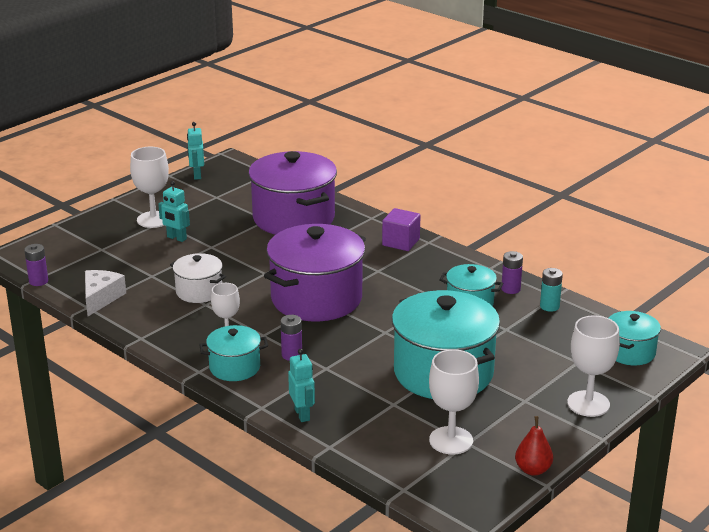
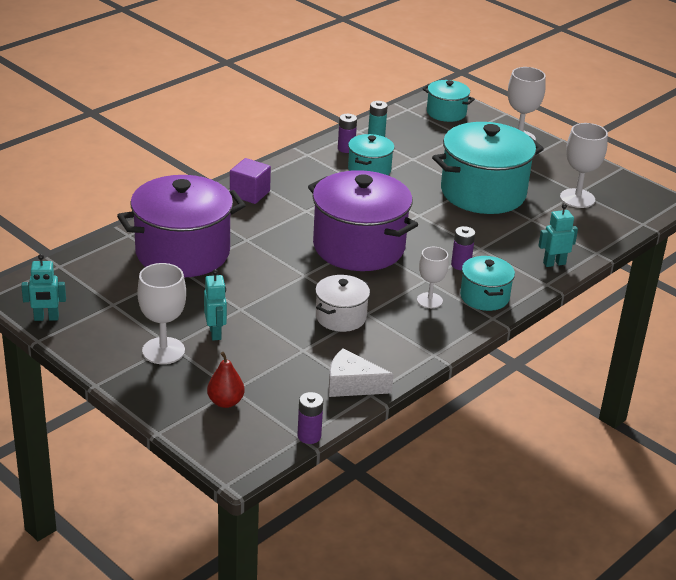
camera: 90 degrees left, 5 degrees up
turquoise robot [158,181,190,242] -> turquoise robot turned 45 degrees counterclockwise [204,269,227,341]
red pear [515,416,553,476] -> red pear moved to [207,352,244,408]

